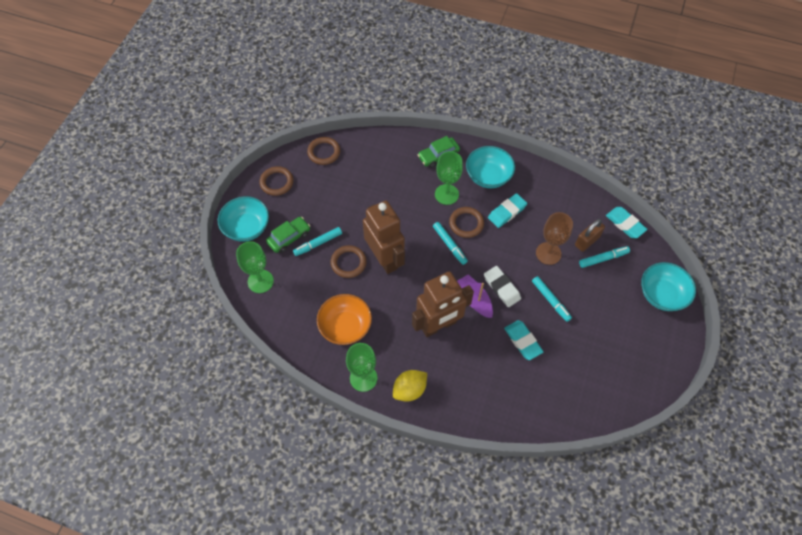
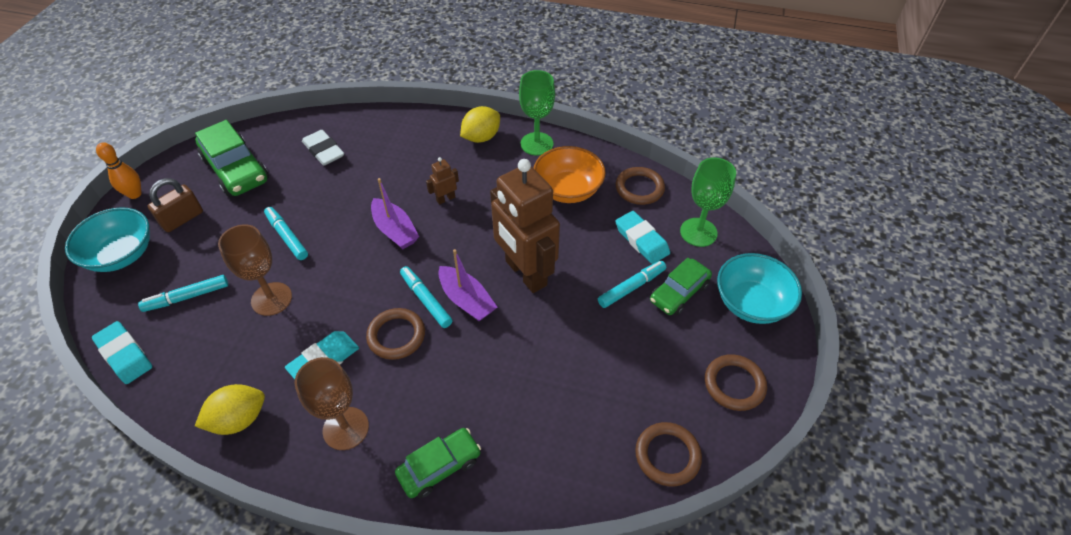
camera: 175 degrees right, 10 degrees down
brown ring [330,245,367,278] -> brown ring moved to [615,167,665,205]
brown robot [412,271,474,337] -> brown robot [426,157,459,205], size x0.40
green goblet [435,151,463,205] -> none
turquoise bowl [466,146,515,188] -> brown goblet [294,357,369,450]
white eraser [484,266,521,307] -> white eraser moved to [302,130,344,166]
turquoise eraser [504,320,544,360] -> turquoise eraser moved to [615,211,670,264]
brown padlock [575,219,605,252] -> brown padlock moved to [148,178,203,232]
none -> orange bowling pin [96,142,141,199]
none -> green car [195,120,269,197]
none -> yellow lemon [195,384,265,435]
none -> purple boat [438,249,497,321]

